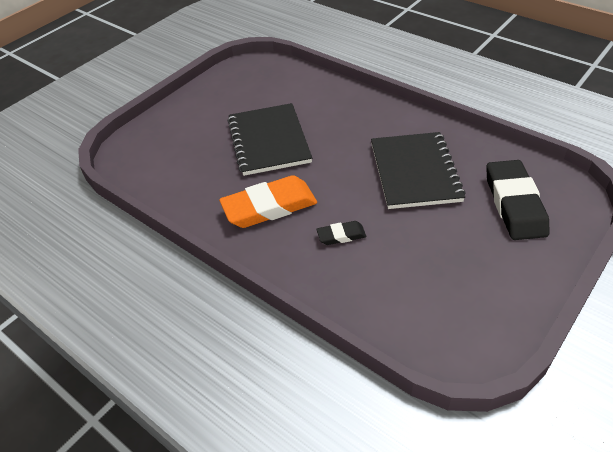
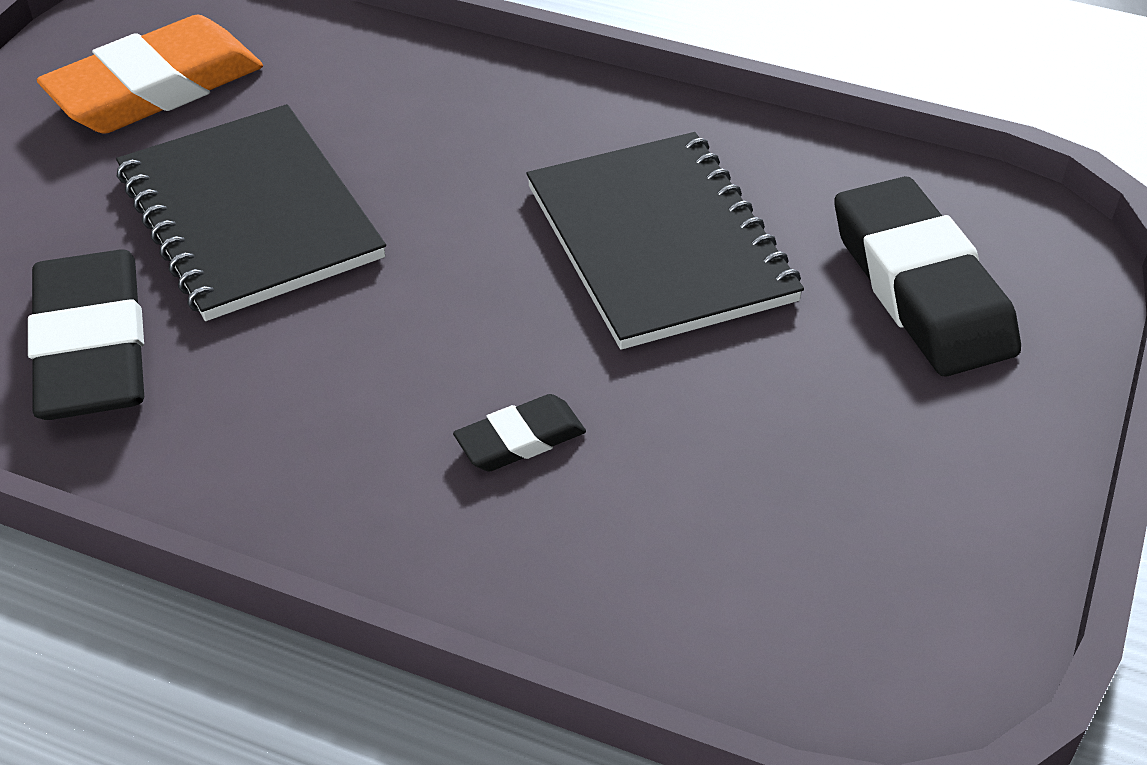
camera: 20 degrees left, 0 degrees up
orange eraser [219,175,317,228] -> orange eraser moved to [37,15,263,134]
none -> black eraser [28,250,144,420]

